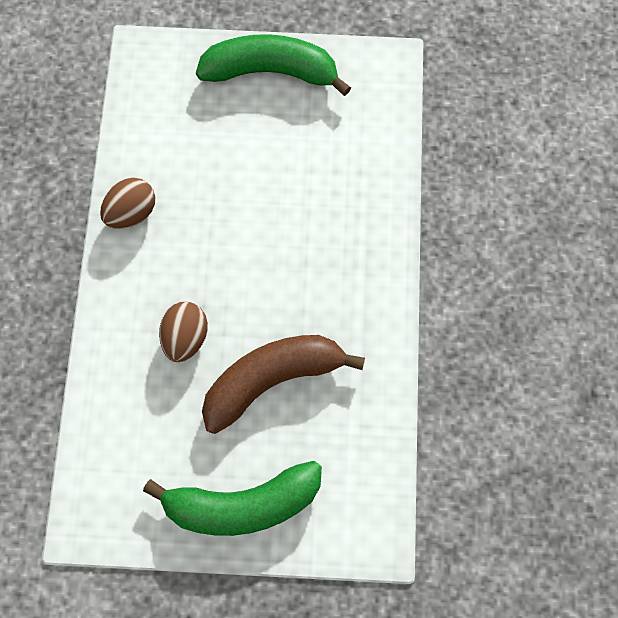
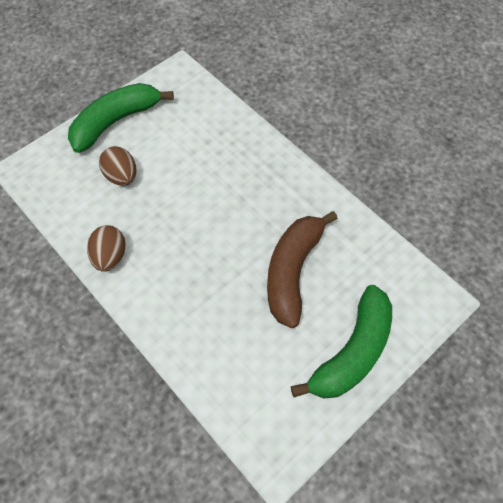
camera: 45 degrees left, 10 degrees down
brown egg [159,302,208,362] -> brown egg moved to [99,146,136,186]

